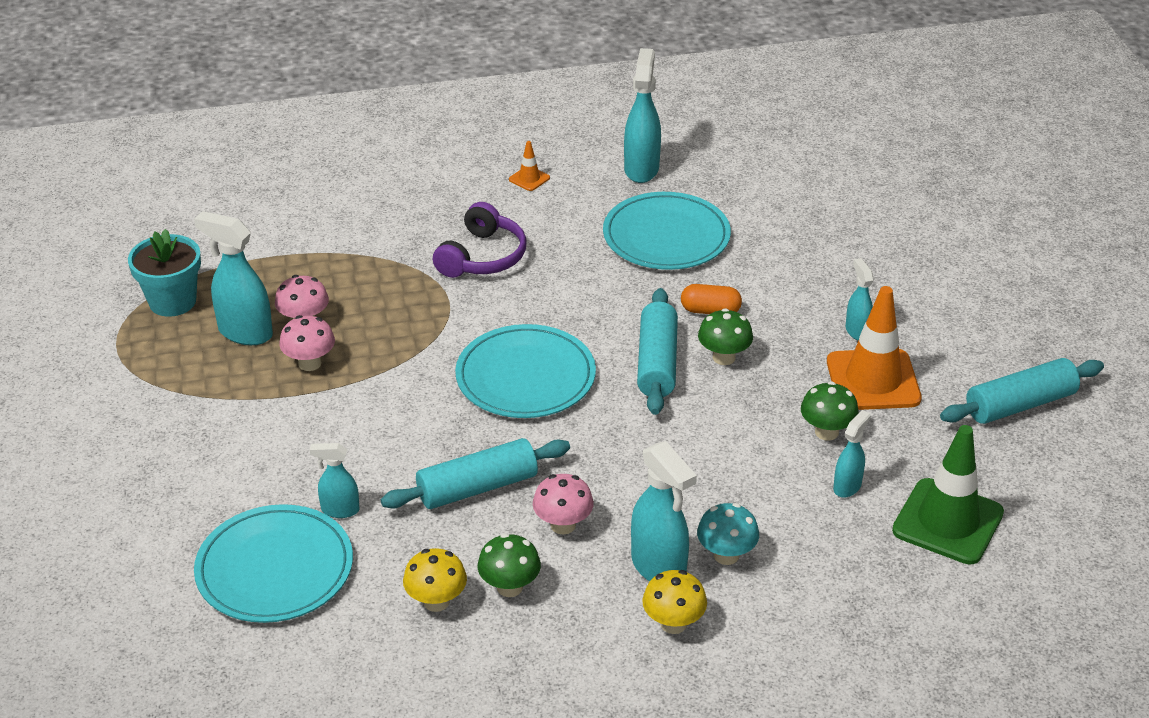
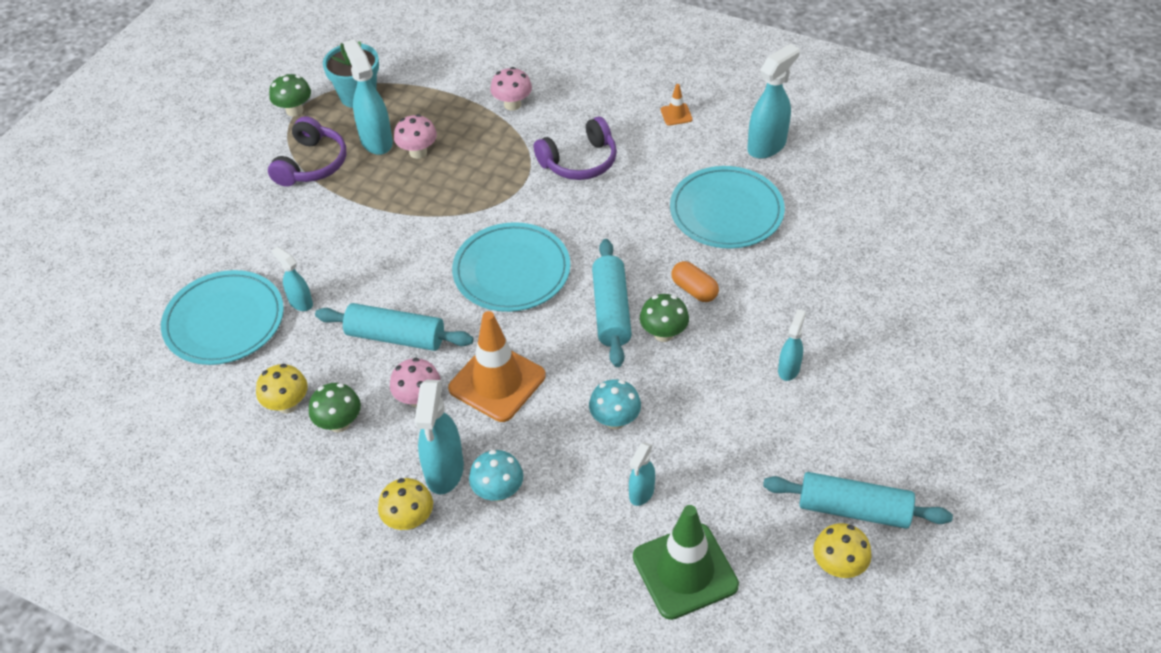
camera: 40 degrees right, 10 degrees up
pink mushroom [279,315,335,371] -> pink mushroom moved to [490,67,532,111]
turquoise rolling pin [637,288,678,415] -> turquoise rolling pin turned 45 degrees counterclockwise [592,239,632,367]
green mushroom [801,381,859,441] -> green mushroom moved to [269,74,311,116]
orange traffic cone [827,286,922,410] -> orange traffic cone moved to [448,311,546,422]
turquoise spray bottle [833,410,870,498] -> turquoise spray bottle turned 135 degrees clockwise [629,442,655,506]
none -> purple headphones [268,116,346,187]
none -> turquoise mushroom [589,379,641,429]
none -> yellow mushroom [813,523,872,578]

